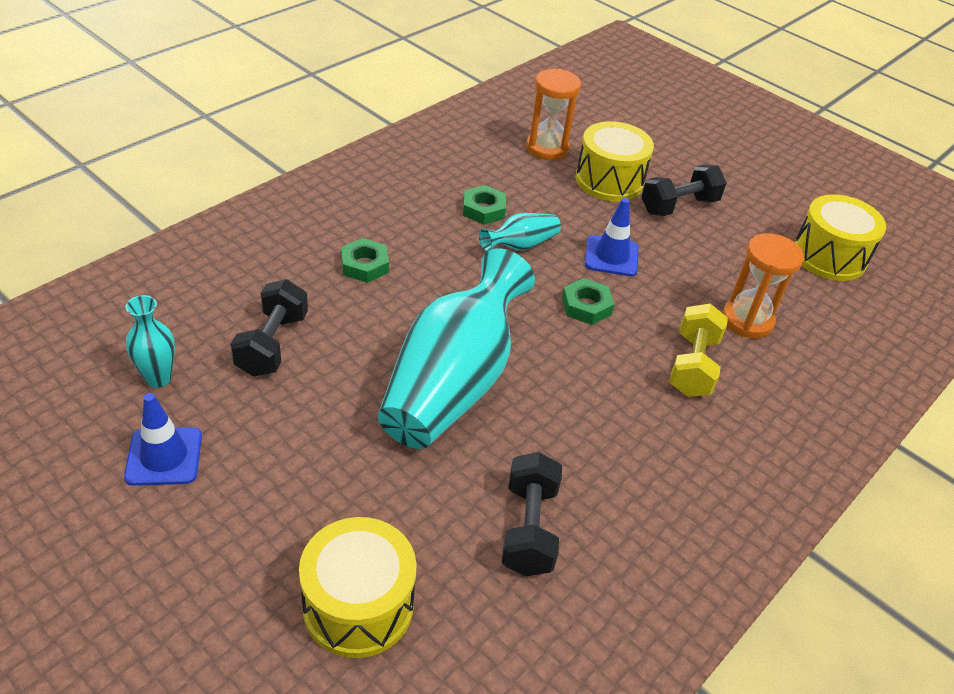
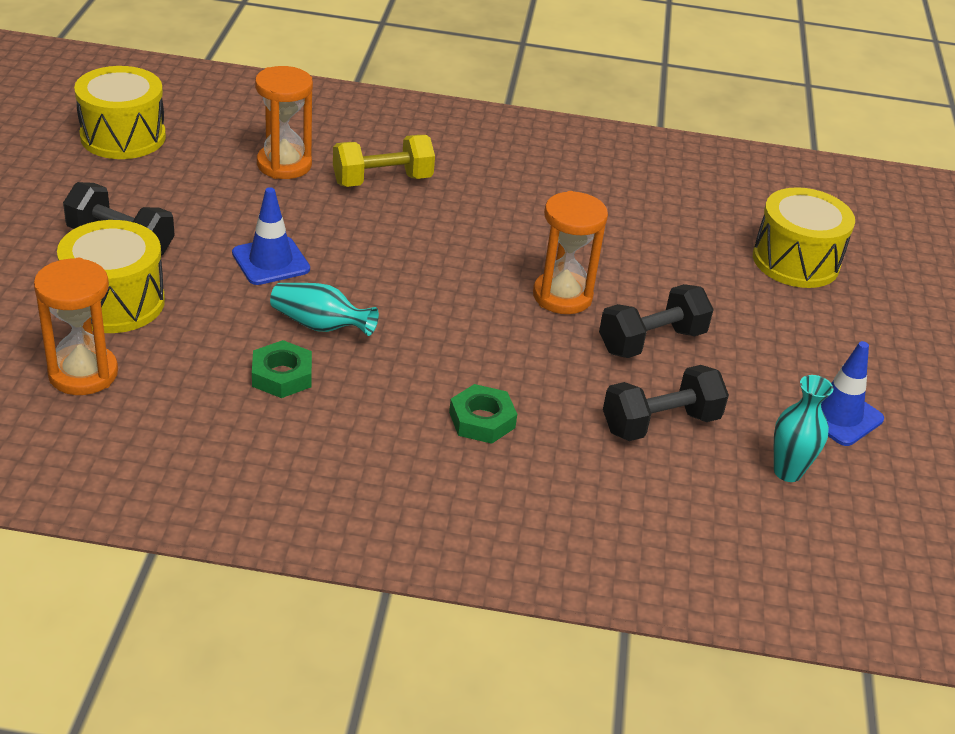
camera: 125 degrees left, 5 degrees down
turquoise vase [378,248,535,449] -> orange hourglass [533,191,608,314]
black dumbbell [502,452,562,576] -> black dumbbell moved to [599,284,714,358]
green nut [562,278,614,325] -> none

